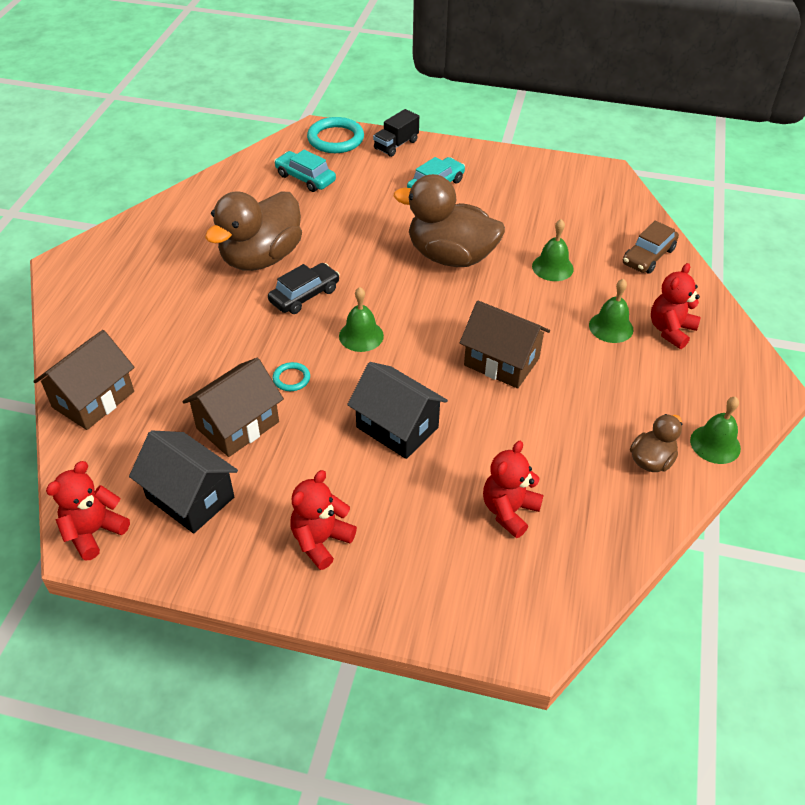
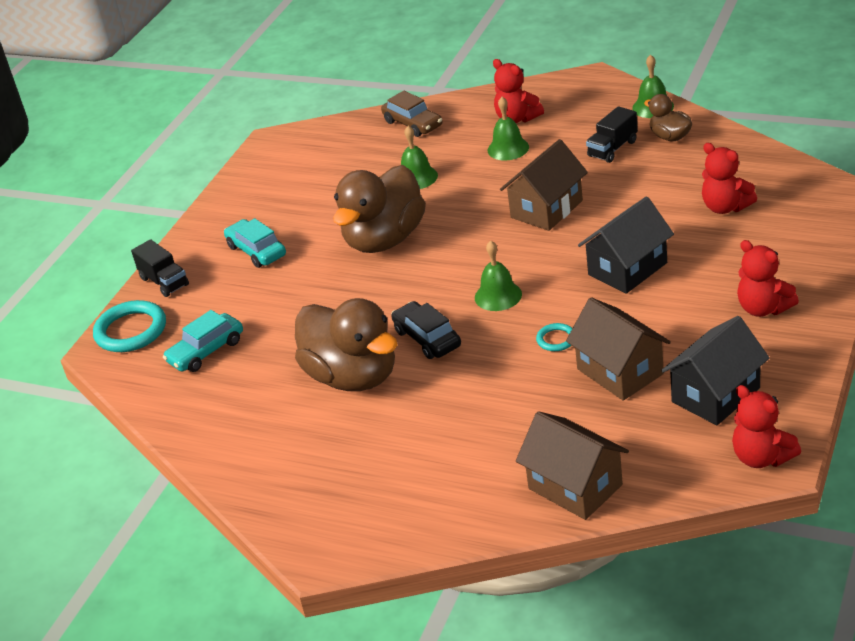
camera: 75 degrees left, 10 degrees down
none -> black truck [586,106,638,163]

